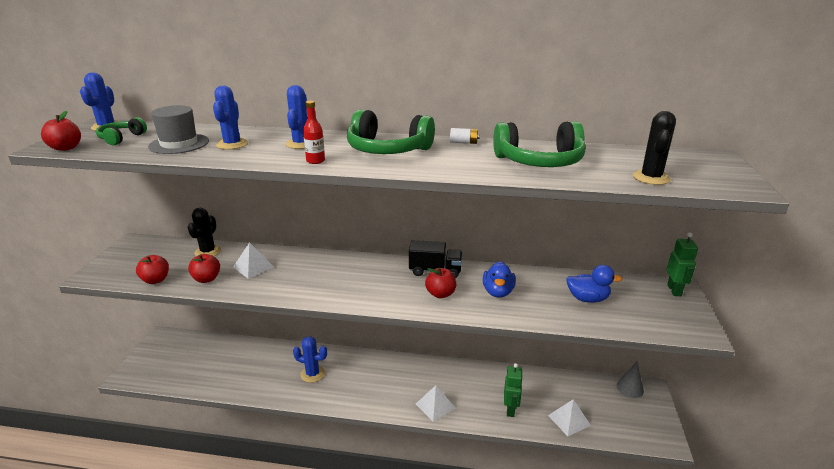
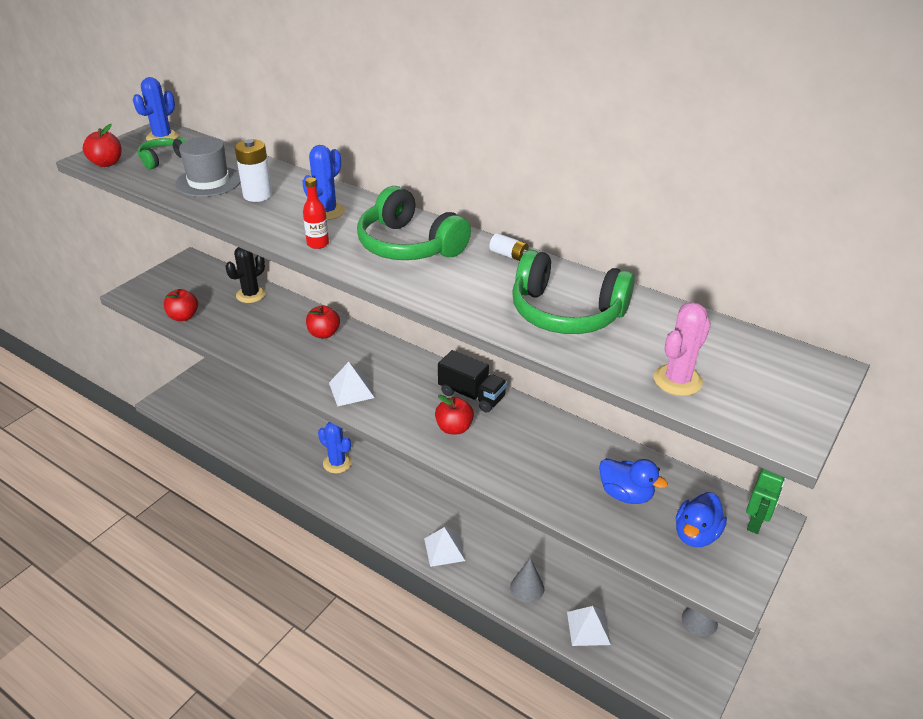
camera: 25 degrees right, 10 degrees up
red apple [188,254,220,283] -> red apple moved to [306,305,340,338]
blue cactus [213,86,248,150] -> white battery [235,139,272,202]
white pyramid [233,242,274,279] -> white pyramid moved to [329,362,375,407]
blue duck [483,261,516,298] -> blue duck moved to [676,492,727,547]
green robot [504,363,523,417] -> grey cone [510,558,544,603]
black cactus [633,111,676,185] -> pink cactus [653,302,711,396]

